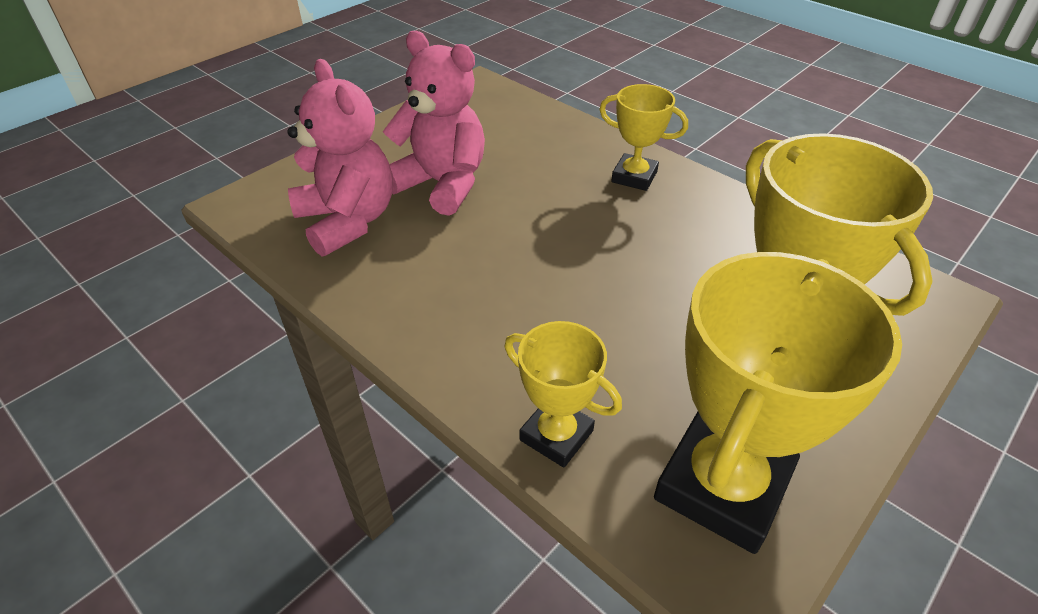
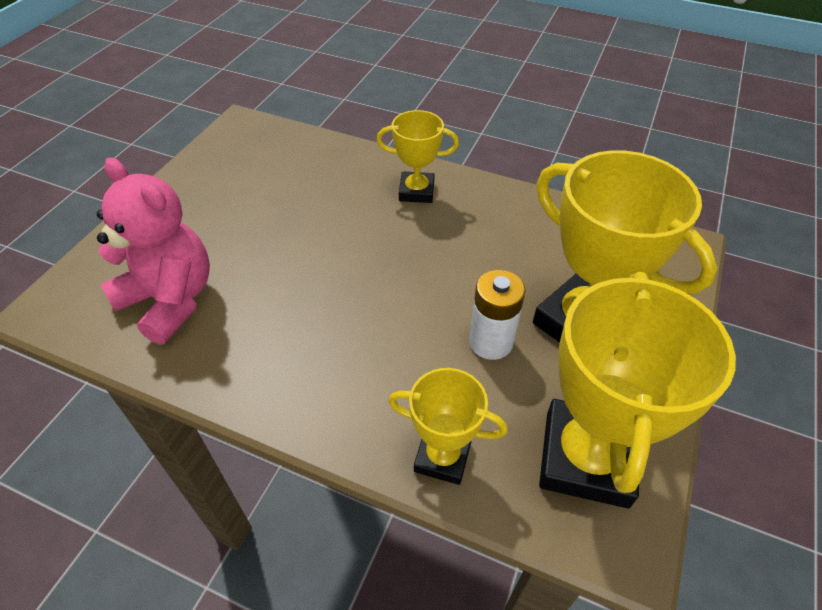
camera: 20 degrees left, 5 degrees up
pink teddy bear [383,31,485,216] -> none
none -> white battery [469,270,526,360]

